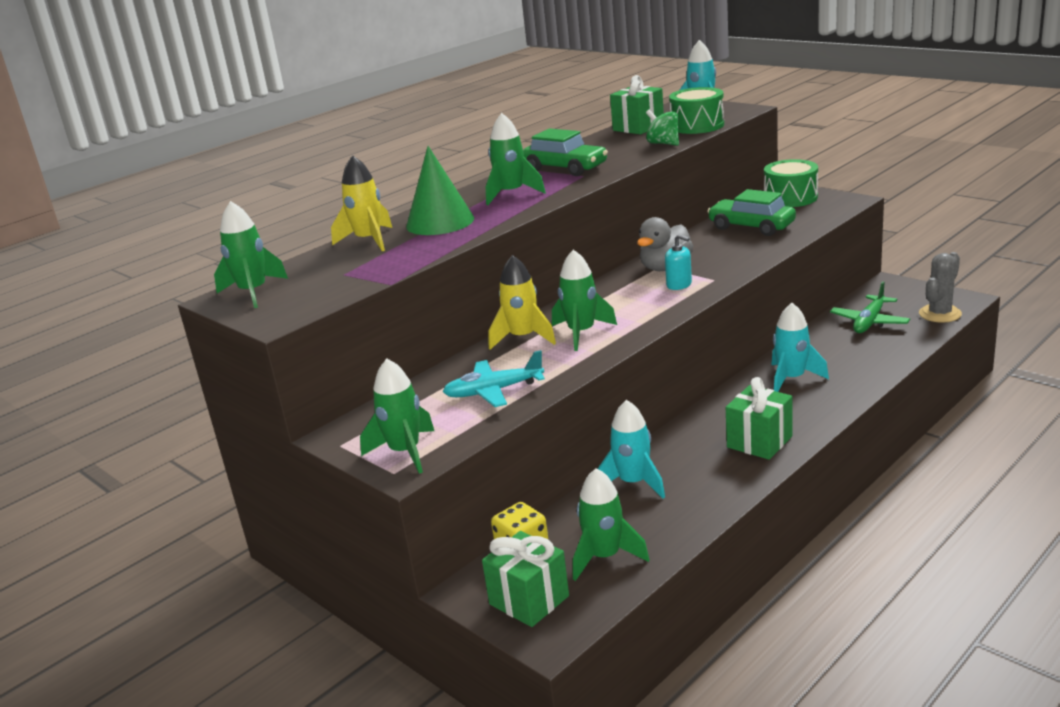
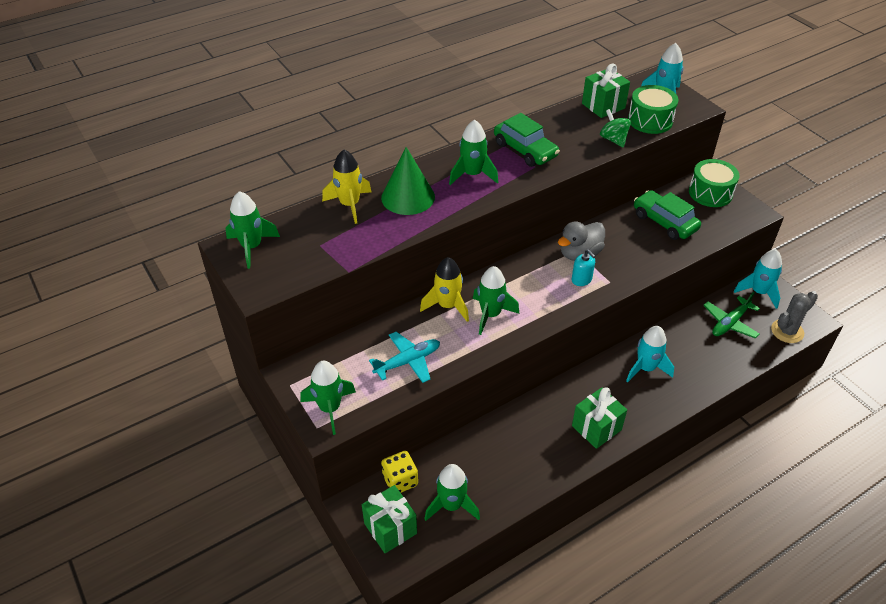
camera: 10 degrees right, 20 degrees up
turquoise plane [443,350,545,407] -> turquoise plane turned 150 degrees clockwise [369,332,440,383]
turquoise rocket [598,400,665,499] -> turquoise rocket moved to [734,249,782,309]

